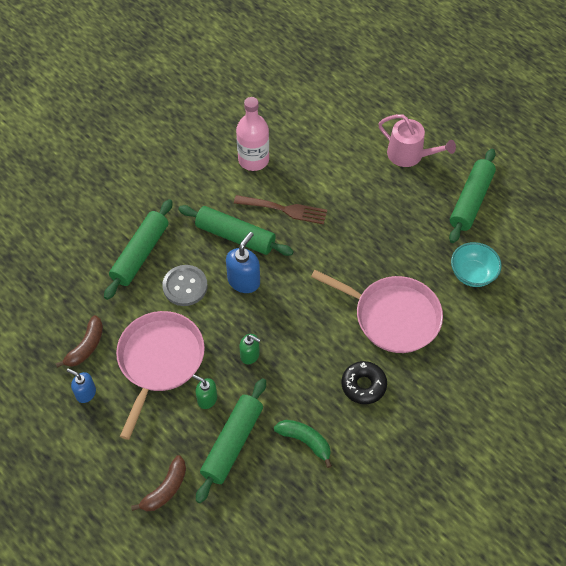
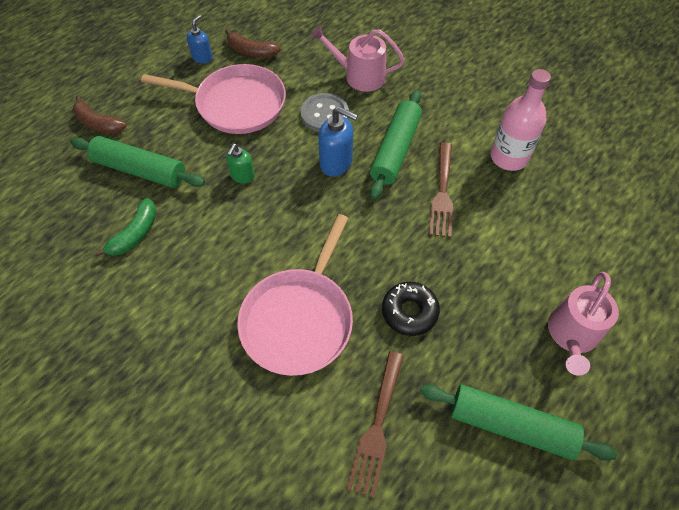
camera: 85 degrees right, 0 degrees up
green rolling pin [104,199,173,300] -> pink watering can [311,25,405,92]
green soap dispenser [193,375,217,409] -> none
black donut [341,361,387,404] -> black donut moved to [382,282,440,336]
turquoise bowl [451,242,502,287] -> brown fork [347,351,404,498]

